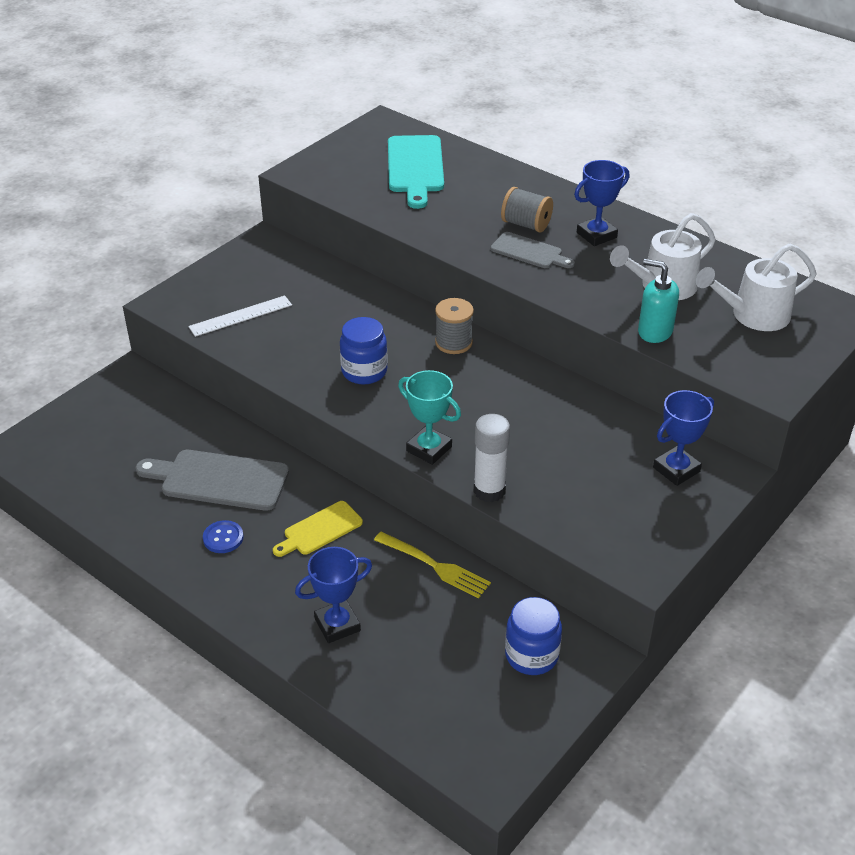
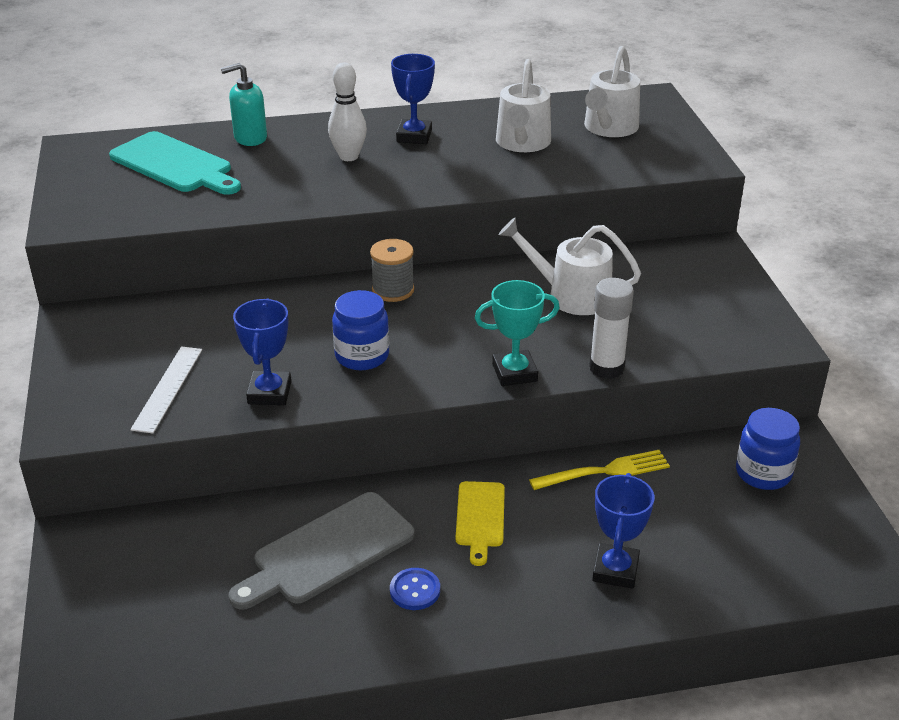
camera: 50 degrees left, 5 degrees down
grey cutting board [490,232,575,268] -> none
grey spool [501,187,553,232] -> white bowling pin [328,62,367,161]
turquoise soap dispenser [638,259,679,343] -> turquoise soap dispenser moved to [221,63,267,146]
blue trophy [653,390,714,486] -> blue trophy moved to [233,299,291,405]
none -> white watering can [498,218,641,315]

